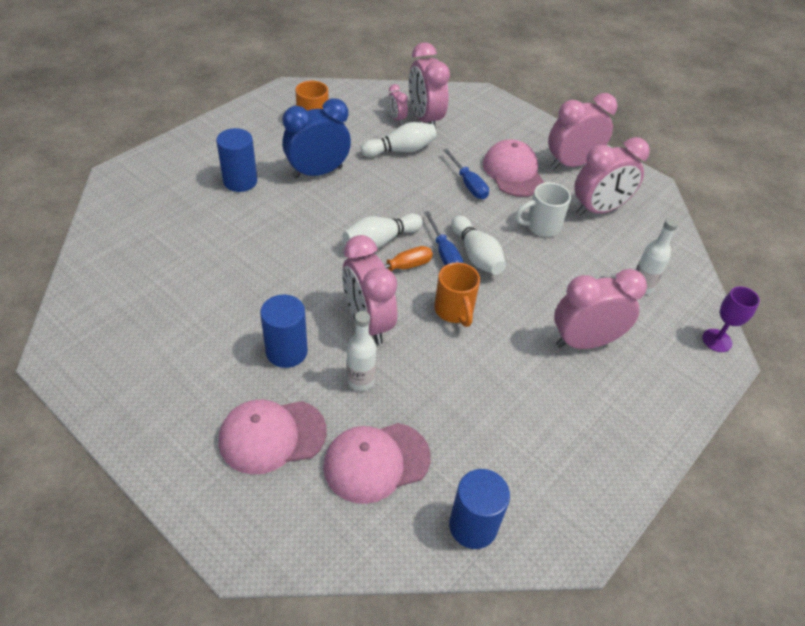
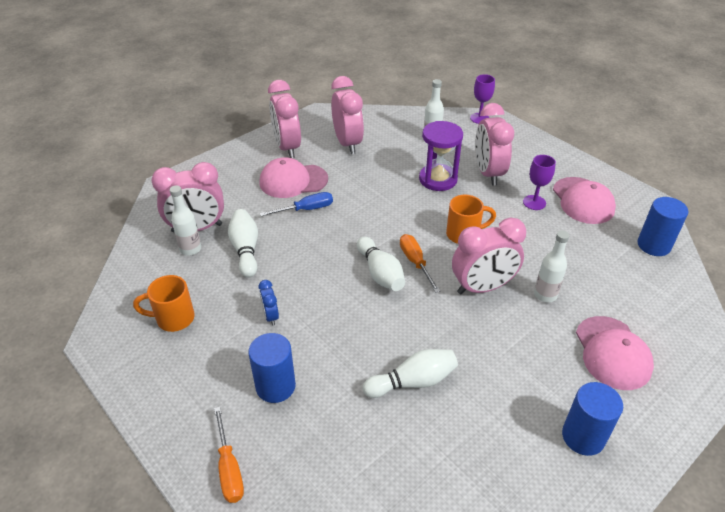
camera: 80 degrees left, 5 degrees down
blue cylinder [260,295,308,368] -> blue cylinder moved to [562,382,623,456]
blue clock [282,98,351,179] -> blue clock [259,280,279,326], size x0.47
pink cap [323,423,431,504] -> pink cap moved to [553,177,616,224]
pink clock [388,84,408,125] -> white bottle [170,185,201,256]
blue screwdriver [424,211,463,265] -> none
white bowling pin [451,215,506,275] -> white bowling pin moved to [363,349,458,398]
white mug [515,182,571,237] -> none
none -> orange screwdriver [214,407,244,503]
none -> purple hourglass [419,121,463,191]
none -> purple goblet [523,155,556,210]

